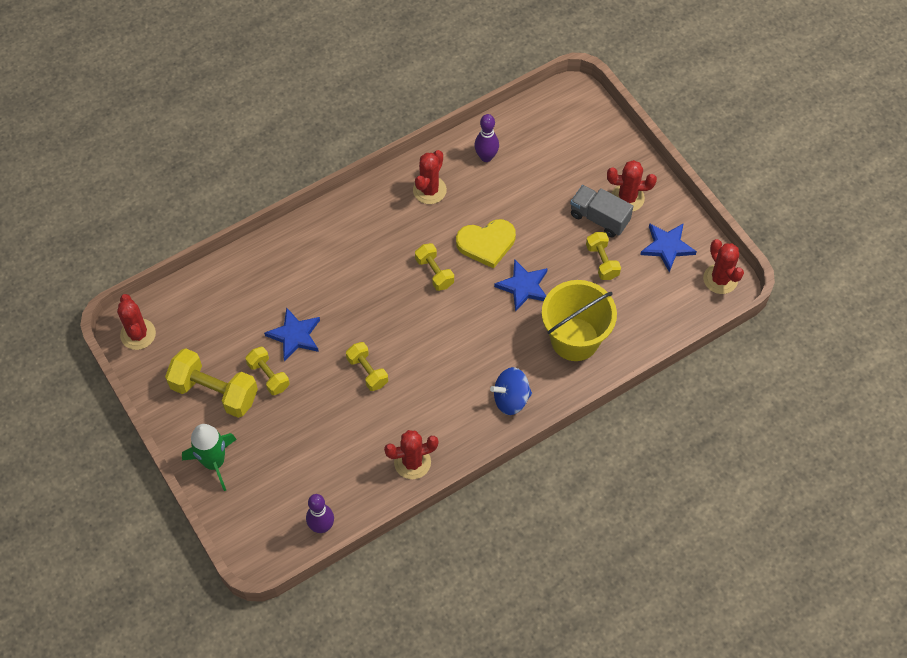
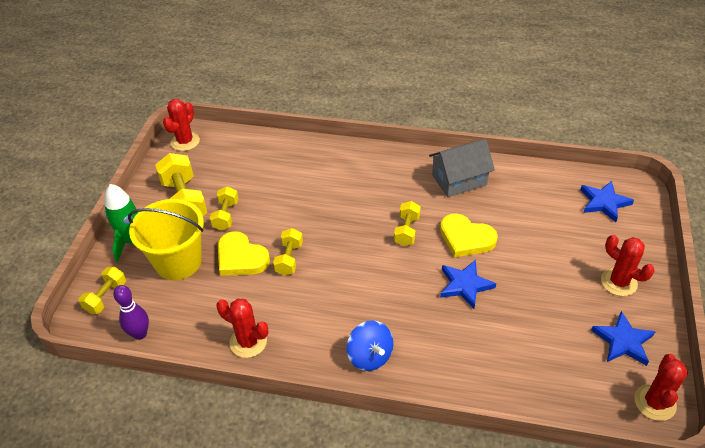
camera: 45 degrees right, 15 degrees down
blue star [264,307,320,362] -> blue star moved to [581,181,634,222]
red cactus [413,150,447,204] -> grey house [429,139,495,197]
purple bowling pin [474,114,499,162] -> none
blue spinning top [490,367,532,415] -> blue spinning top turned 150 degrees counterclockwise [347,320,393,371]
yellow bucket [542,280,617,361] -> yellow bucket moved to [128,199,204,280]
grey truck [570,185,634,238] -> none
yellow dumbbell [586,232,621,280] -> yellow dumbbell moved to [79,267,126,314]
none -> yellow heart [218,231,270,276]

